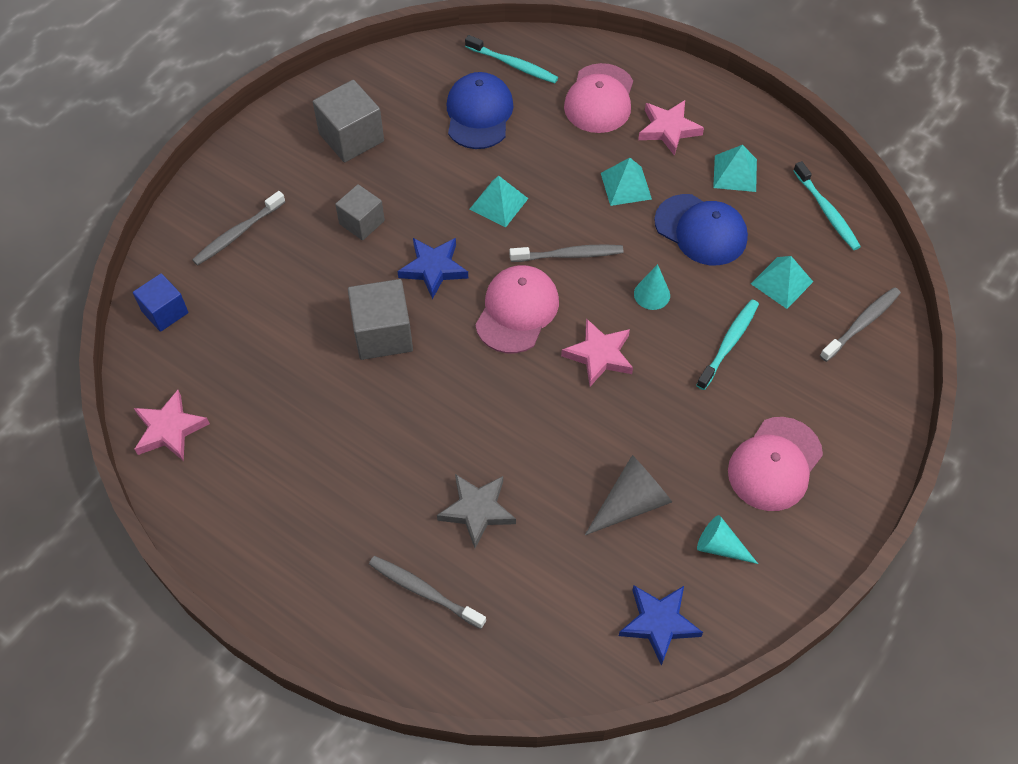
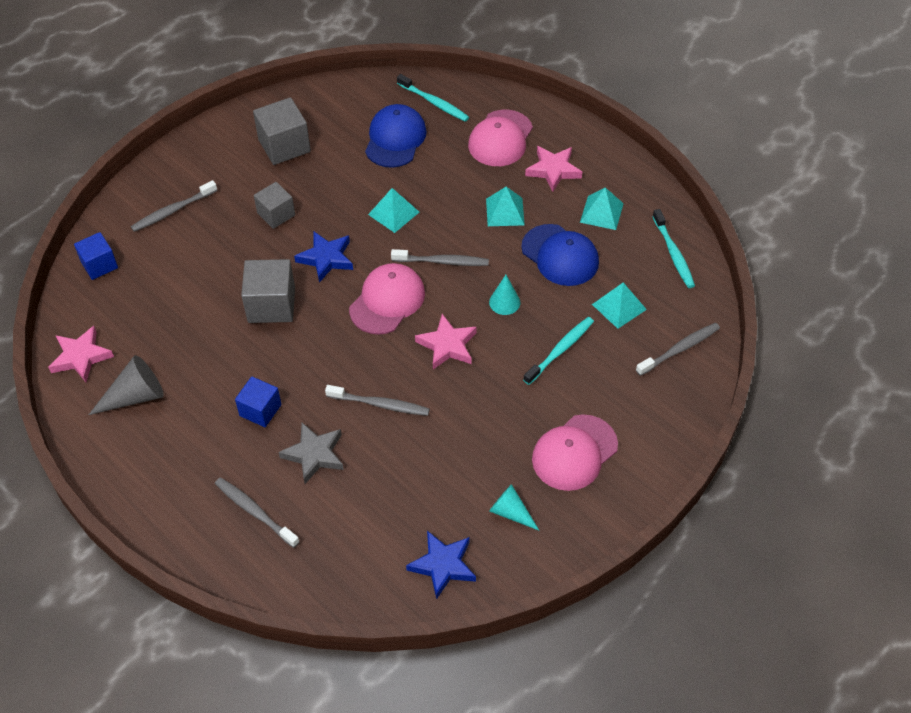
camera: 10 degrees right, 5 degrees down
grey cone [585,455,672,535] -> grey cone moved to [89,355,164,415]
none -> blue cube [235,377,282,427]
none -> grey toothbrush [325,385,430,416]

